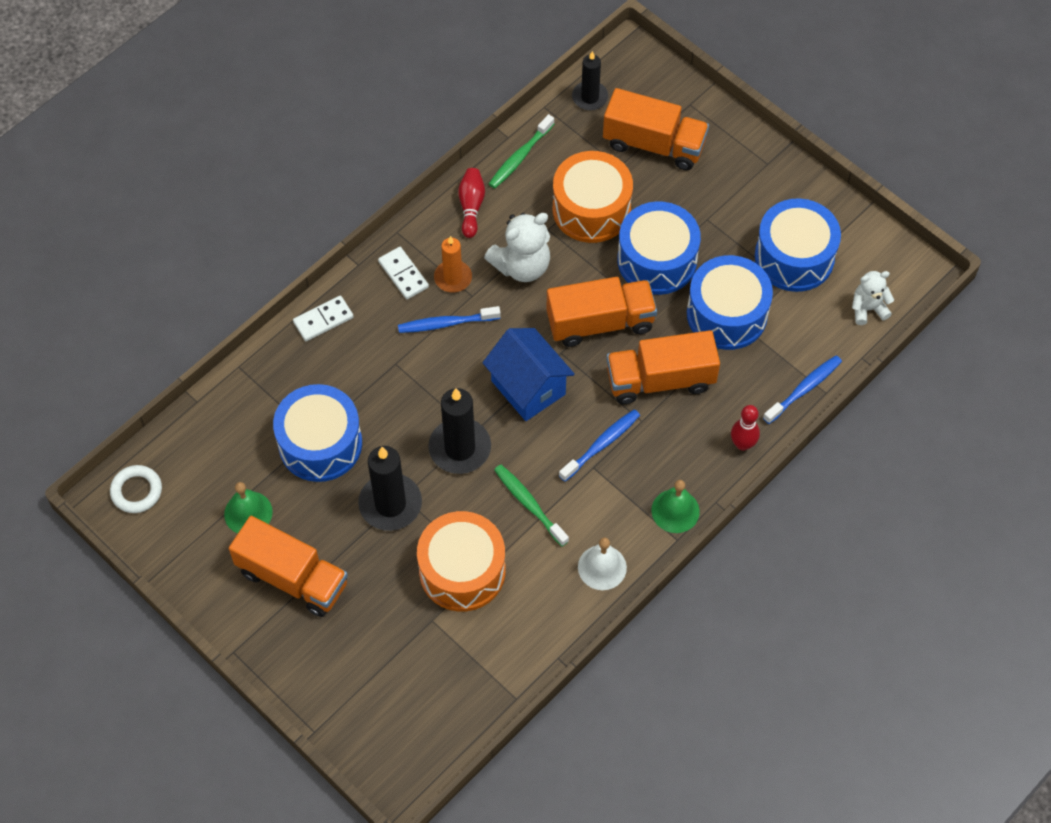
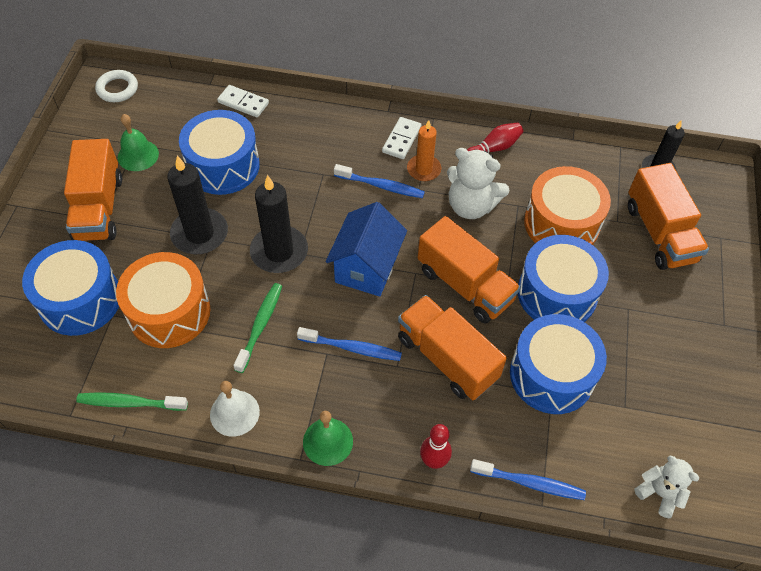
camera: 55 degrees right, 5 degrees down
white domino [293,296,354,341] -> white domino moved to [217,85,269,118]
blue toothbrush [398,306,501,333] -> blue toothbrush turned 150 degrees clockwise [334,164,425,198]
green toothbrush [489,114,554,189] -> green toothbrush moved to [76,392,188,411]
blue drum [755,198,841,292] -> blue drum moved to [22,240,119,336]

